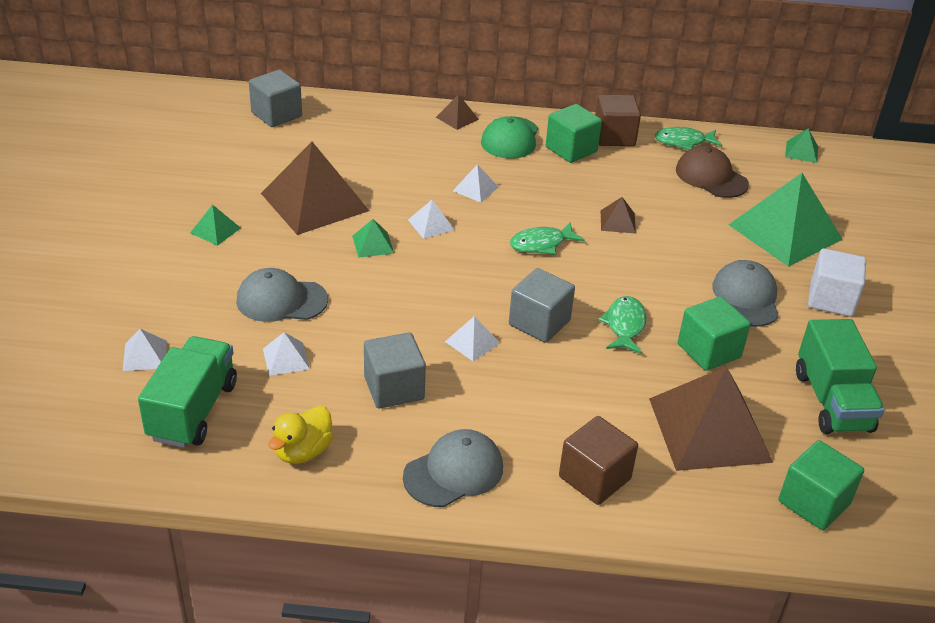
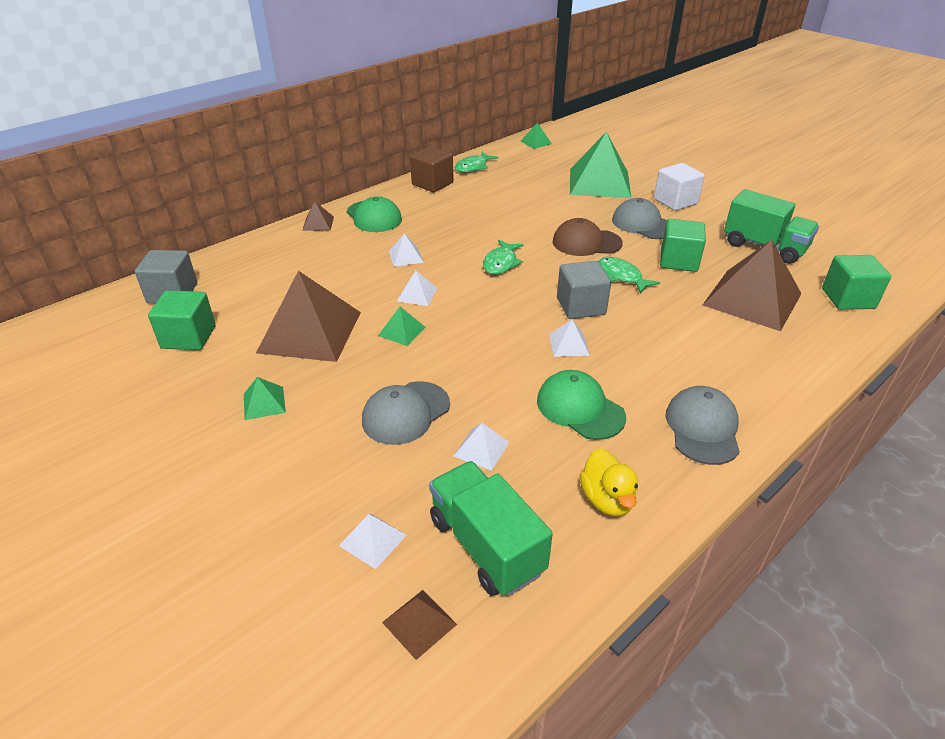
camera: 45 degrees left, 0 degrees up
grey cube [364,332,426,408] -> green cap [537,370,626,440]
green cube [546,104,602,163] -> green cube moved to [148,290,216,350]
brown cube [559,416,638,505] -> none
brown pyramid [601,197,636,234] -> brown pyramid moved to [382,590,457,660]
brown cap [676,146,749,198] -> brown cap moved to [553,218,623,256]

